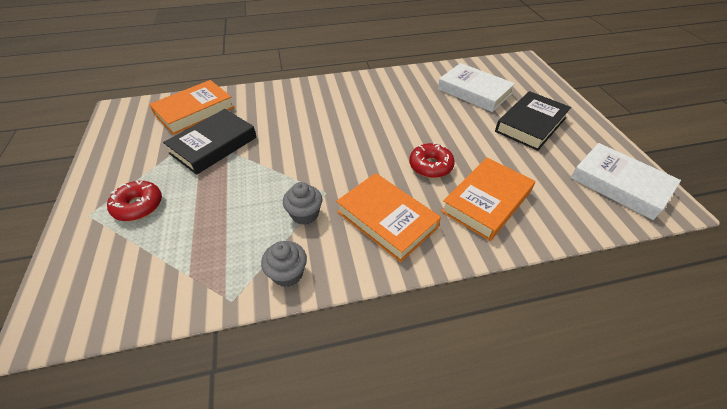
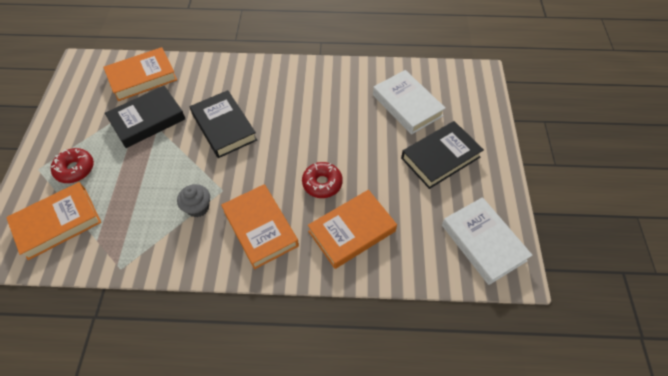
camera: 15 degrees right, 10 degrees up
grey cupcake [261,241,307,287] -> none
none -> orange book [6,182,101,260]
none -> black book [190,90,257,158]

